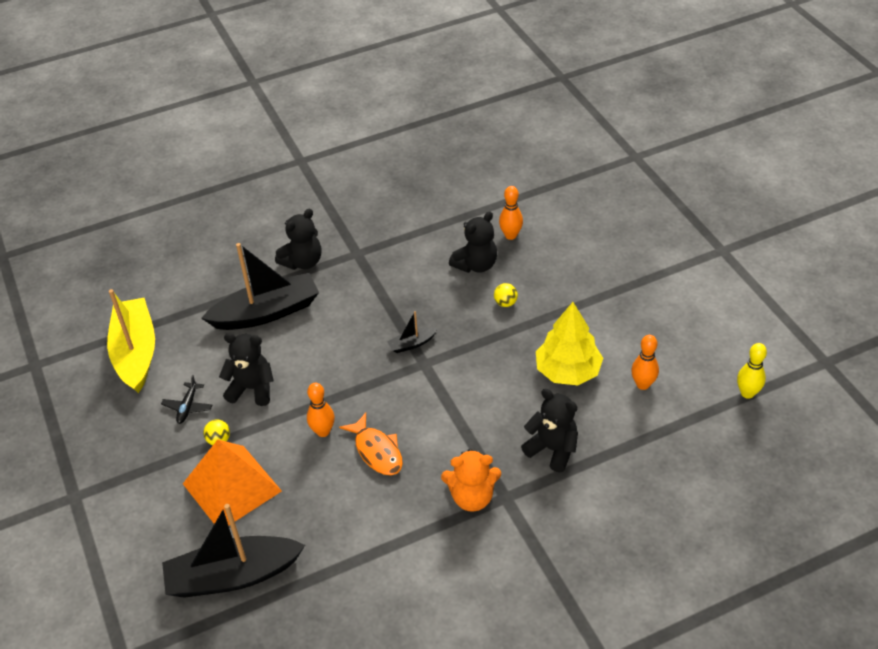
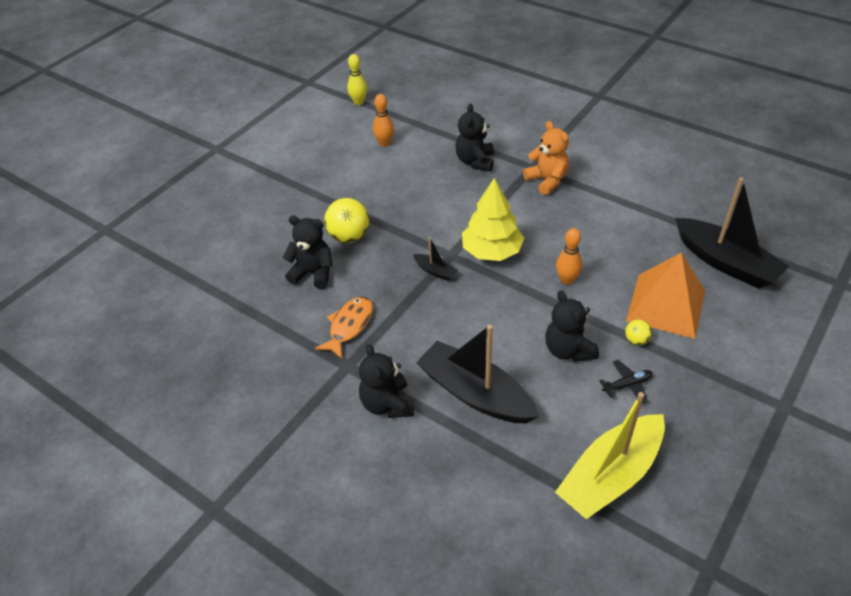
camera: 120 degrees left, 0 degrees up
black teddy bear [275,209,321,270] -> black teddy bear turned 120 degrees counterclockwise [359,344,414,418]
orange fish [339,413,403,475] -> orange fish moved to [315,297,373,359]
yellow ball [494,283,518,307] -> yellow ball [324,198,369,243], size x1.97
orange bowling pin [499,186,523,240] -> none
yellow tree [536,302,603,385] -> yellow tree moved to [462,178,524,261]

